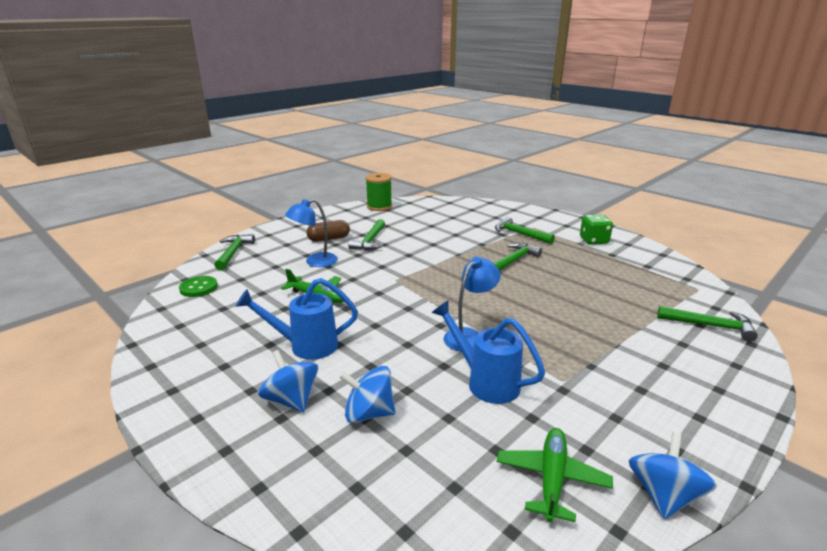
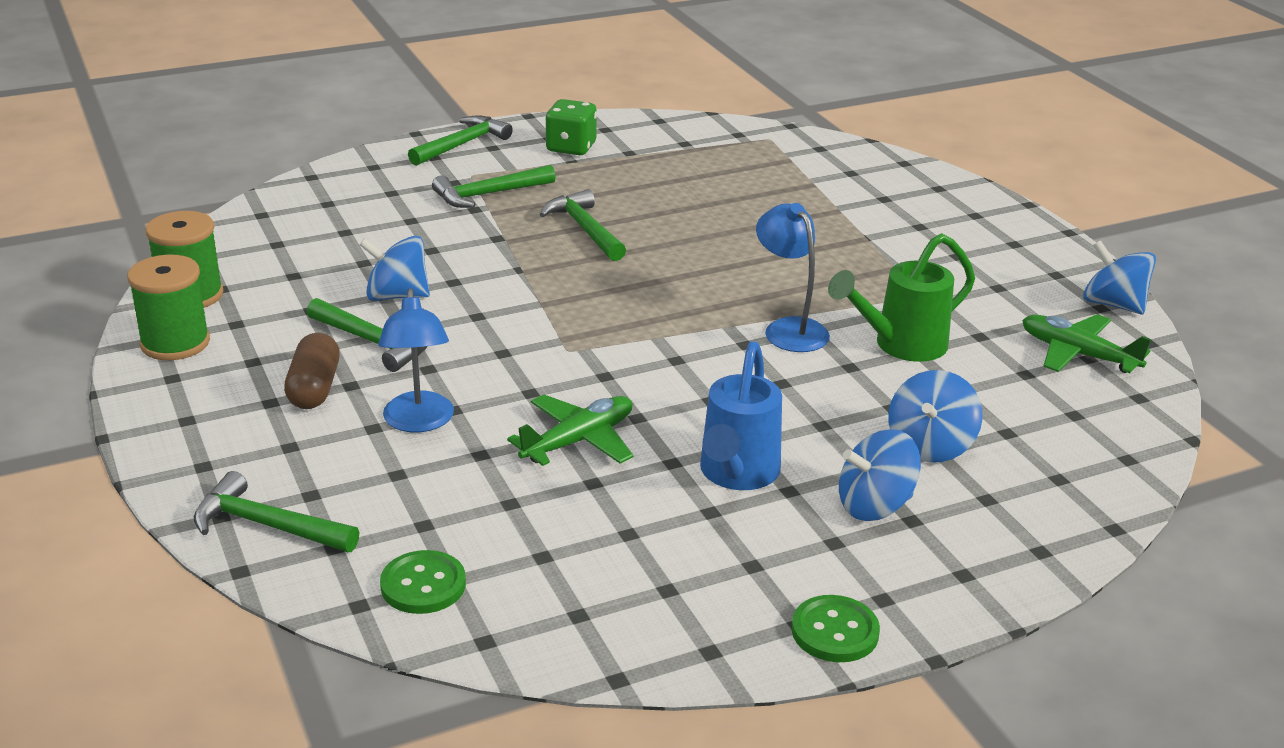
camera: 70 degrees left, 5 degrees up
blue watering can [432,300,545,404] -> green watering can [828,233,975,362]
green hammer [657,306,758,342] -> green hammer moved to [408,115,513,166]
none -> green spool [127,255,210,360]
none -> blue spinning top [359,236,430,301]
none -> green button [792,595,880,662]

